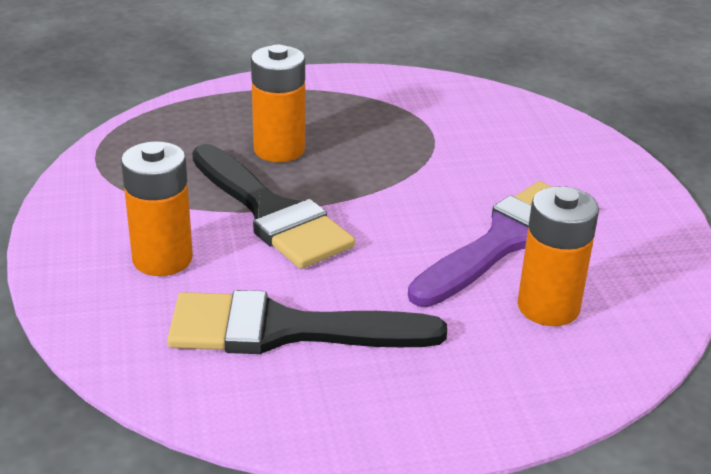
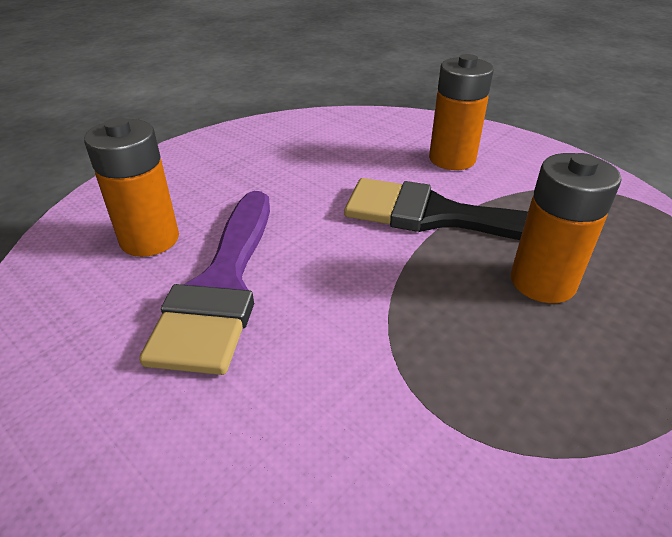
camera: 145 degrees right, 5 degrees up
black brush [167,290,447,354] -> none

